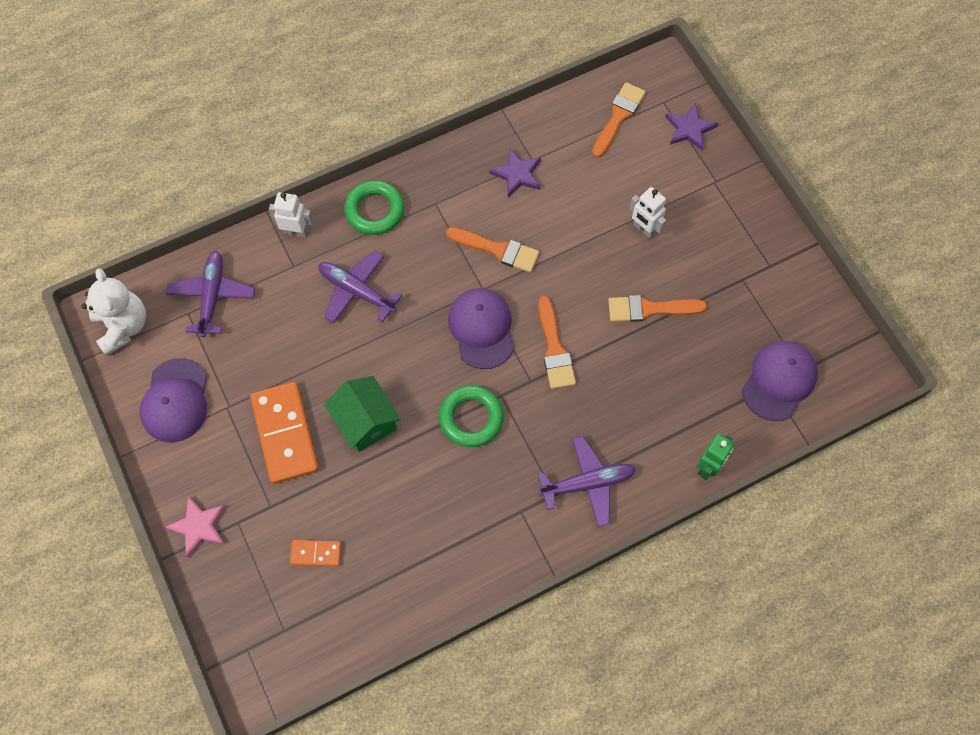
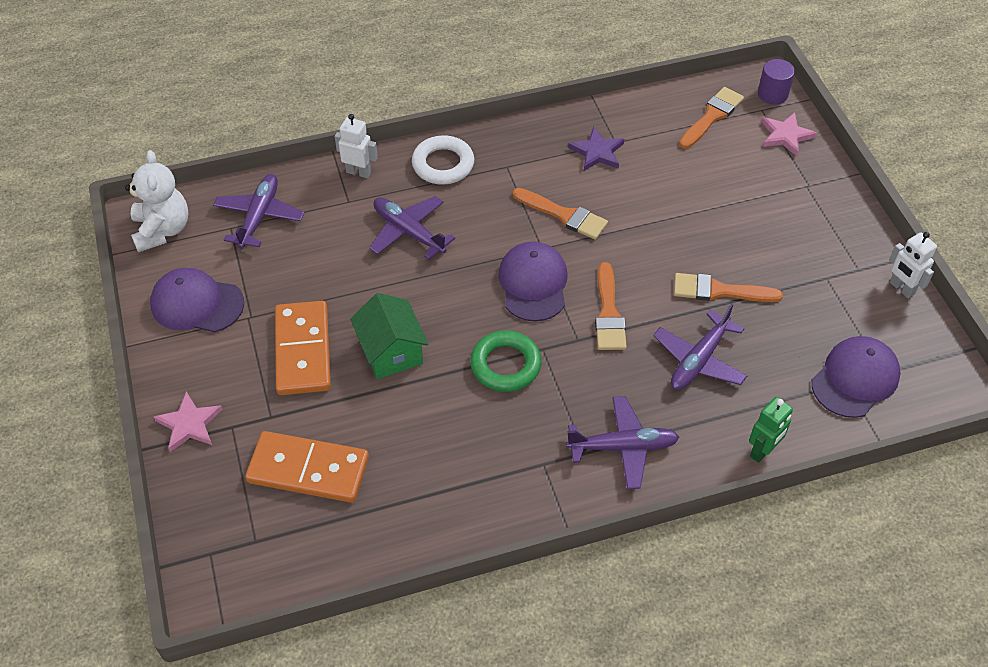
camera: 10 degrees right, 15 degrees down
purple cap [140,358,207,443] -> purple cap turned 90 degrees clockwise [150,268,244,332]
orange domino [290,540,341,566] -> orange domino [245,431,369,503], size x2.04
green ring [344,180,404,235] -> white ring [412,135,474,185]
white robot [629,187,666,239] -> white robot moved to [889,232,937,298]
purple star [665,103,718,151] -> pink star [761,112,817,156]
none -> purple plane [653,303,747,390]
none -> purple cylinder [758,59,795,105]

